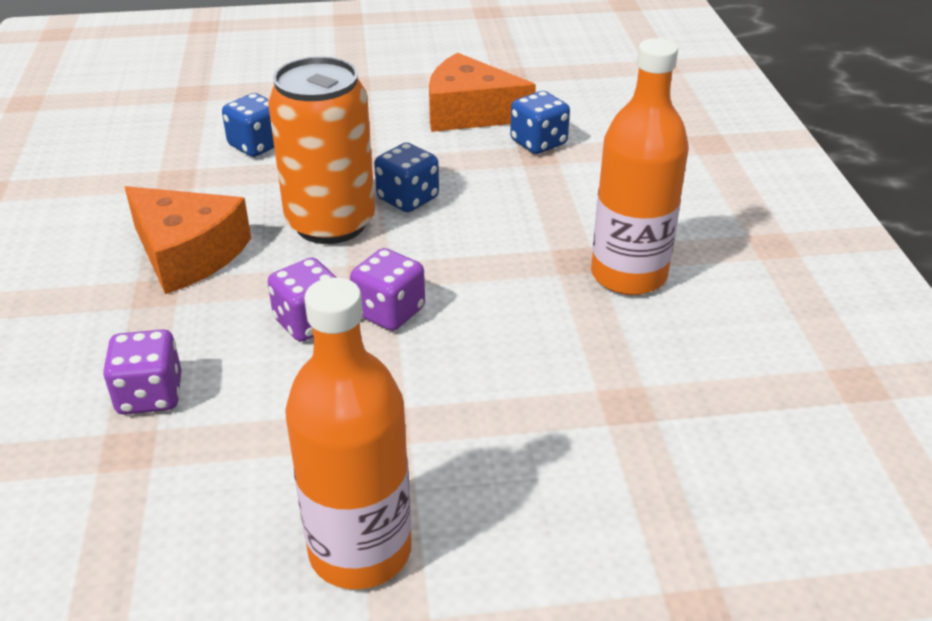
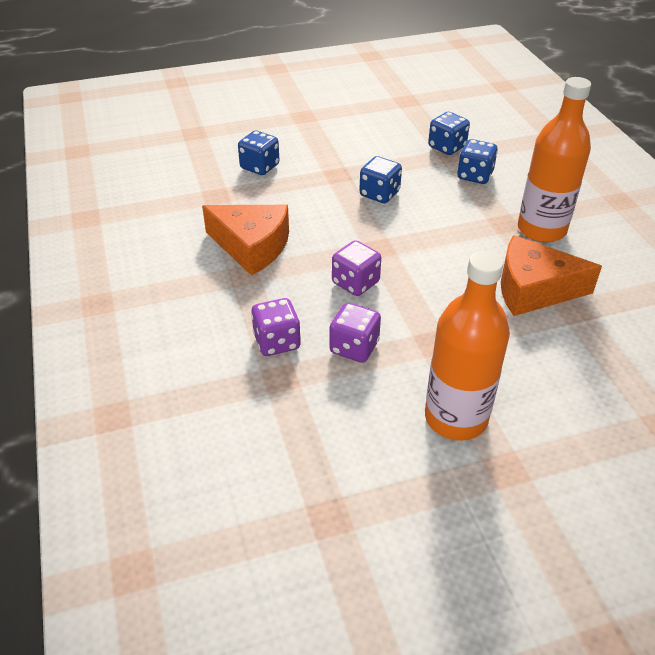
camera: 10 degrees left, 5 degrees up
orange can [268,57,375,244] -> none
purple dice [350,248,425,331] -> purple dice moved to [329,303,381,363]
orange cheese [429,53,536,132] -> orange cheese moved to [501,235,602,316]
none -> blue dice [457,139,498,184]

